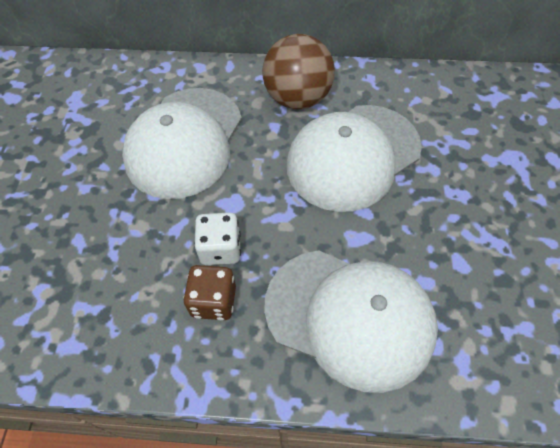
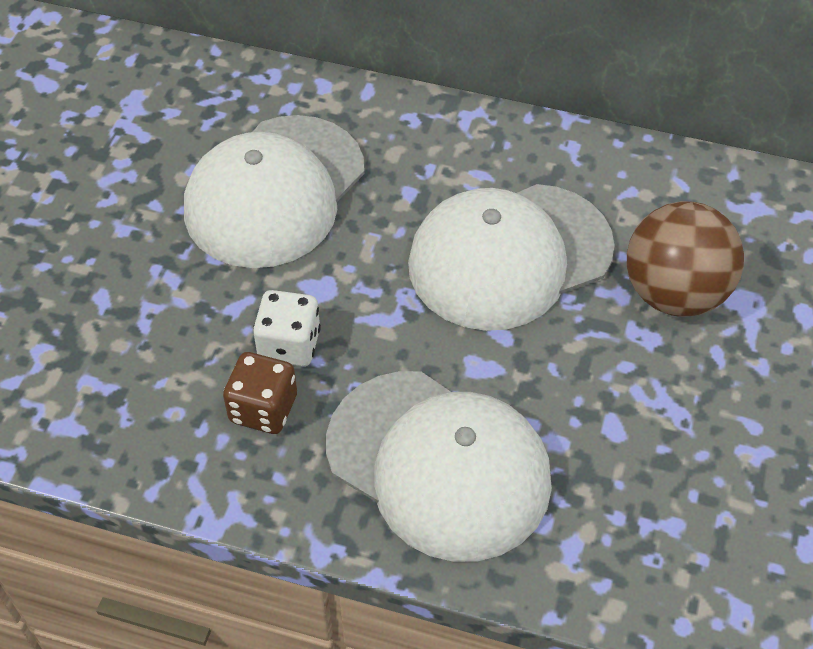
camera: 10 degrees right, 5 degrees down
brown ball [262,34,335,109] -> brown ball moved to [627,201,744,317]

